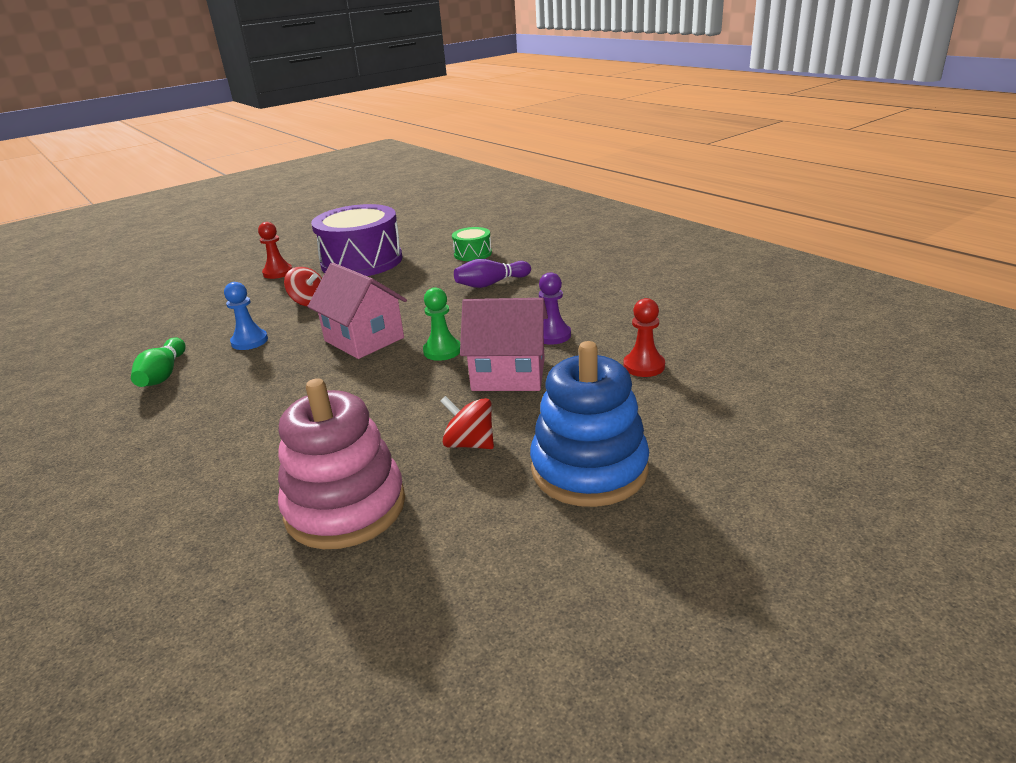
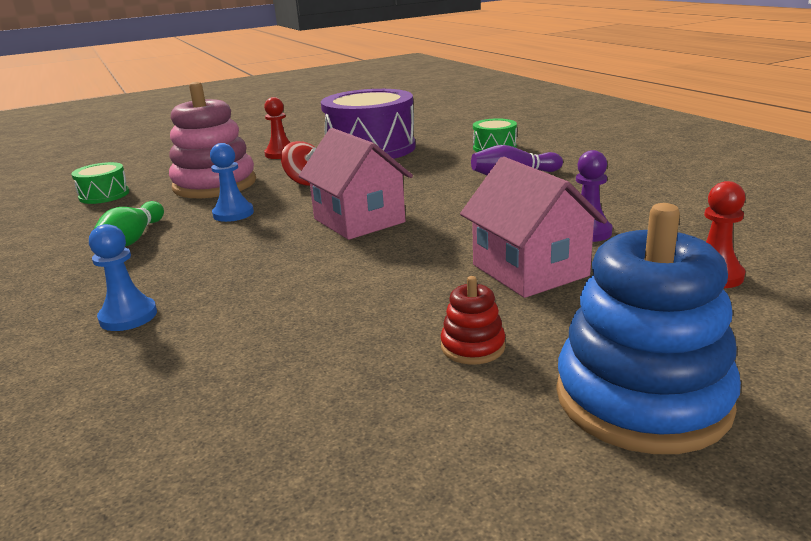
camera: 10 degrees right, 5 degrees down
pink stacking toy [278,378,405,549] -> pink stacking toy moved to [169,82,256,199]
green pawn [423,288,460,361] -> none
red spinning top [440,396,494,449] -> red stacking toy [441,276,505,365]
pink house [460,298,548,391] -> pink house turned 45 degrees clockwise [460,157,607,298]
none -> green drum [71,162,129,204]
none -> blue pawn [89,224,157,331]

